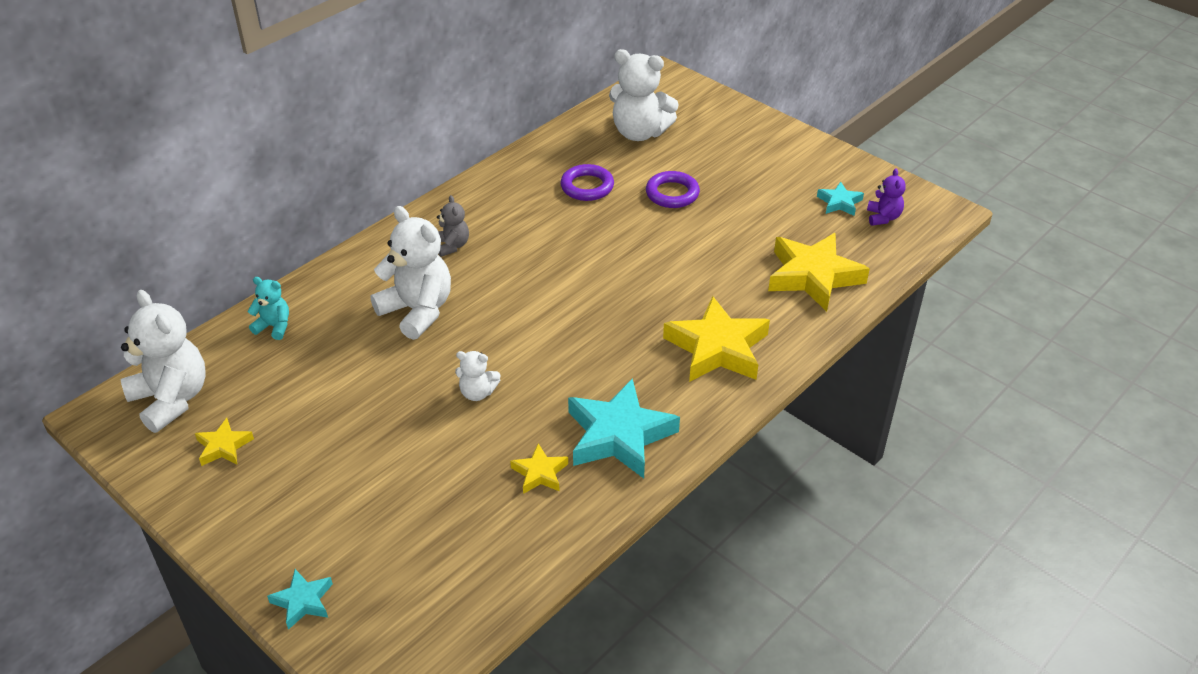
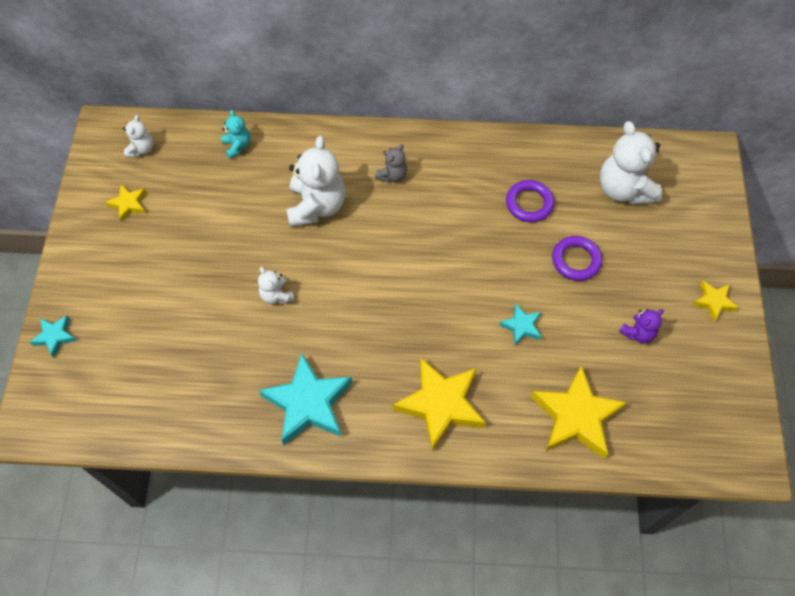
camera: 50 degrees right, 20 degrees up
white teddy bear [121,290,206,433] -> white teddy bear [123,115,153,158], size x0.51
yellow star [510,443,568,494] -> yellow star moved to [693,281,739,322]
turquoise star [817,182,864,216] -> turquoise star moved to [499,304,542,345]
purple teddy bear [867,168,906,226] -> purple teddy bear moved to [619,309,664,343]

